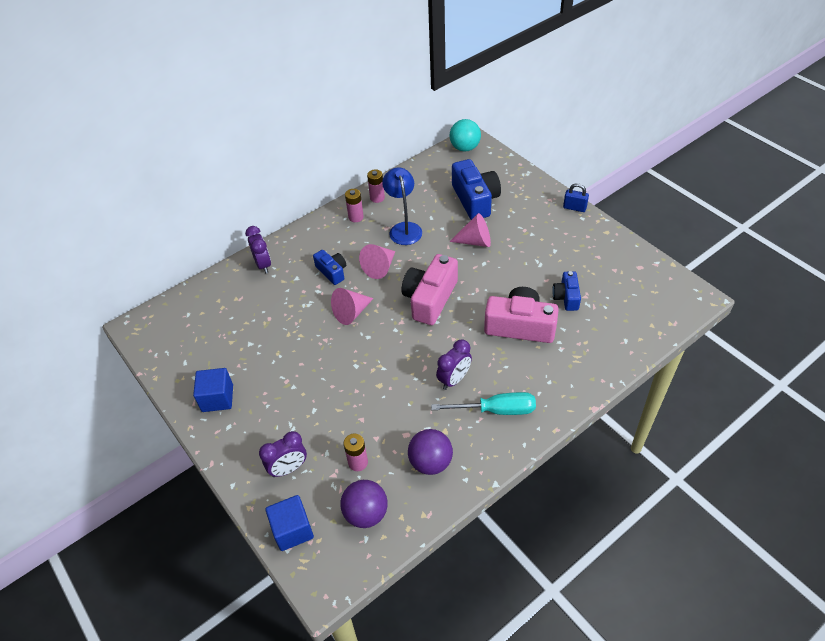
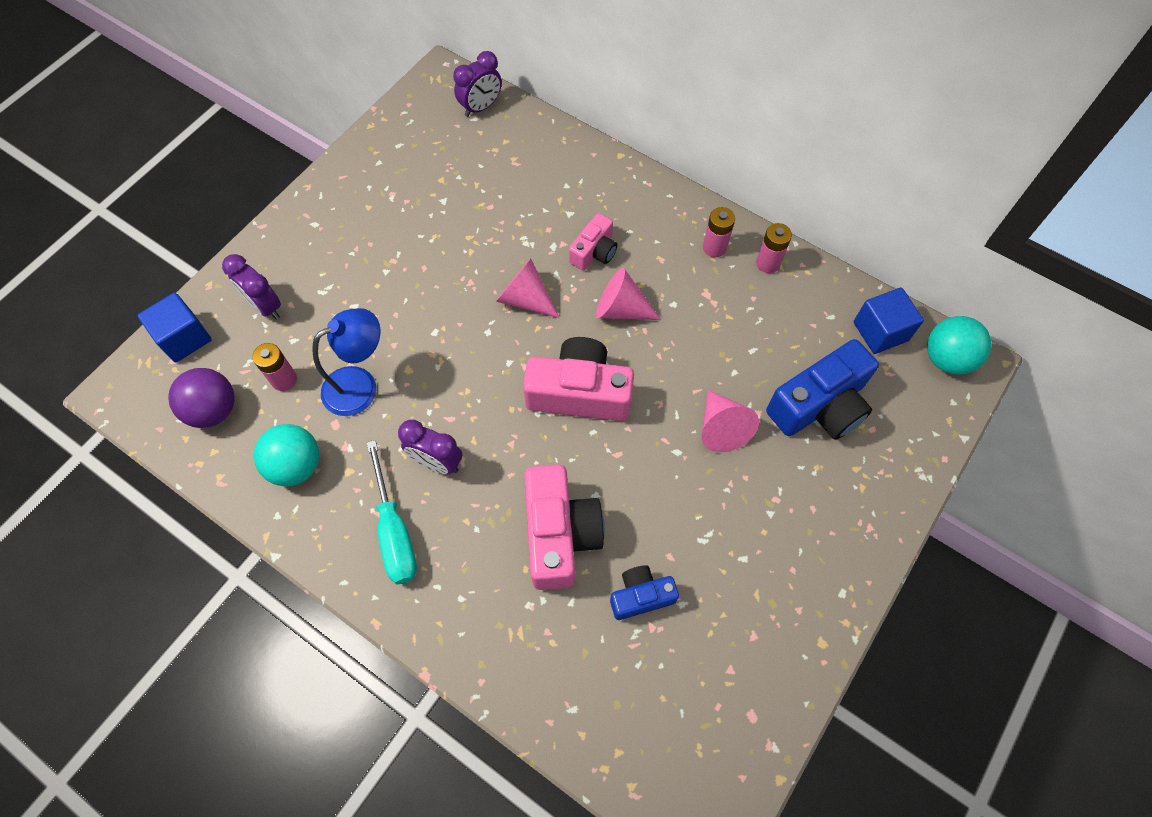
camera: 70 degrees right, 15 degrees up
blue cube [193,368,233,412] -> blue cube moved to [854,288,924,354]
purple clock [245,226,271,274] -> purple clock moved to [453,51,502,117]
blue camera [313,250,346,285] -> pink camera [569,213,617,270]
blue lamp [382,167,422,245] -> blue lamp moved to [312,308,380,416]
purple ball [408,429,453,475] -> turquoise ball [254,424,319,486]
blue padlock [563,183,589,212] -> none

